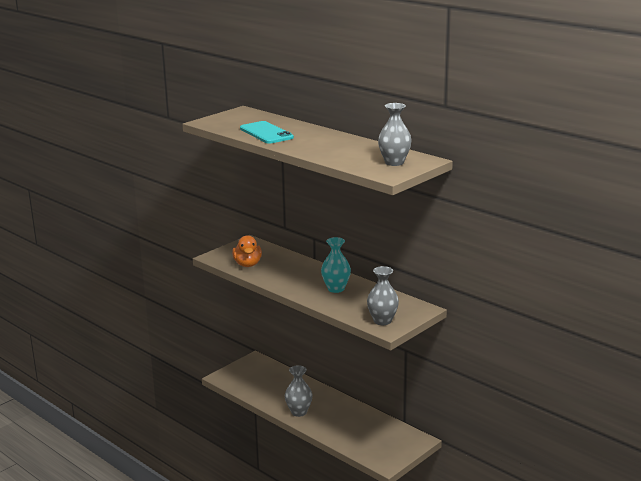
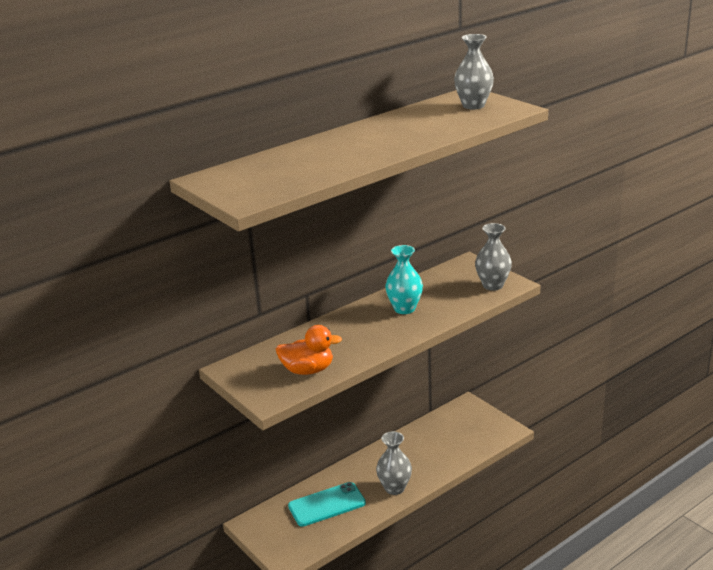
camera: 80 degrees left, 5 degrees up
turquoise phone [240,121,294,144] -> turquoise phone moved to [288,482,366,527]

